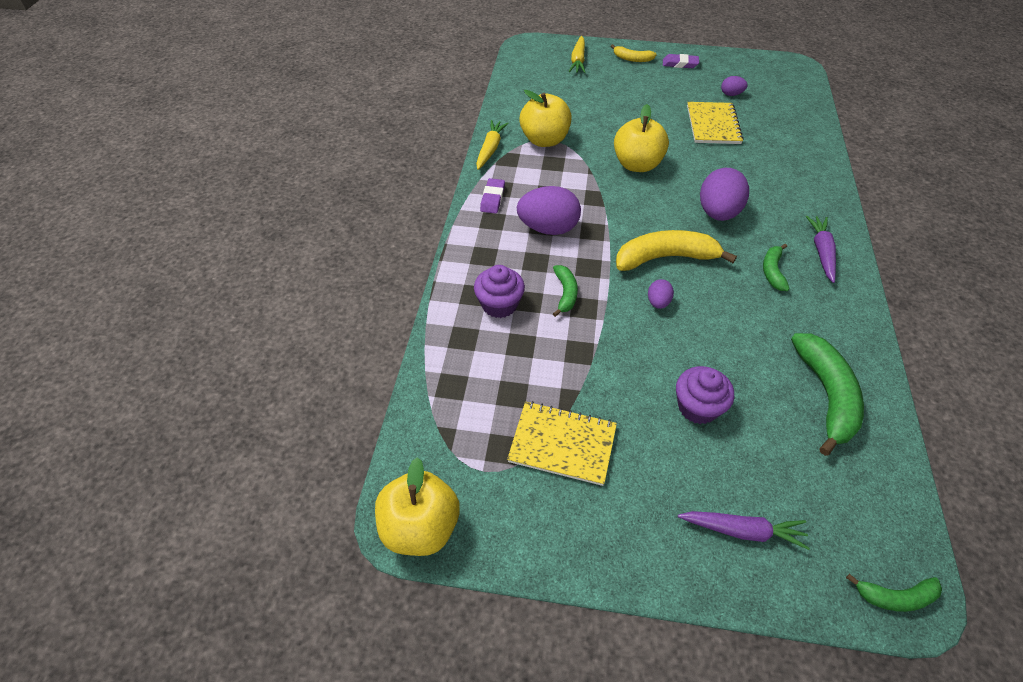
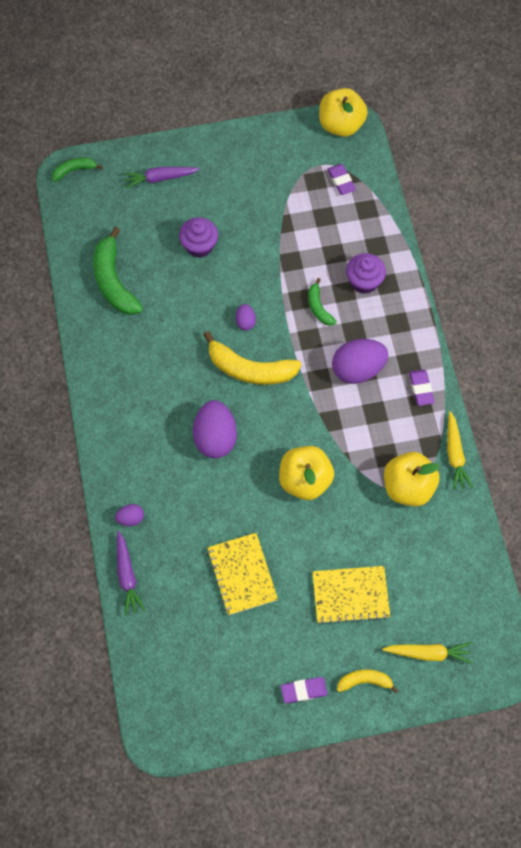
camera: 160 degrees right, 15 degrees up
yellow notebook [507,401,617,486] -> yellow notebook moved to [312,566,390,624]
yellow carrot [569,36,586,73] -> yellow carrot turned 105 degrees clockwise [382,642,472,664]
yellow banana [616,230,737,271] -> yellow banana turned 45 degrees clockwise [203,331,302,385]
purple egg [721,76,748,96] -> purple egg moved to [115,504,144,526]
green banana [763,244,790,291] -> none
purple carrot [806,216,836,283] -> purple carrot moved to [117,531,145,615]
none -> purple eraser [327,164,356,195]

